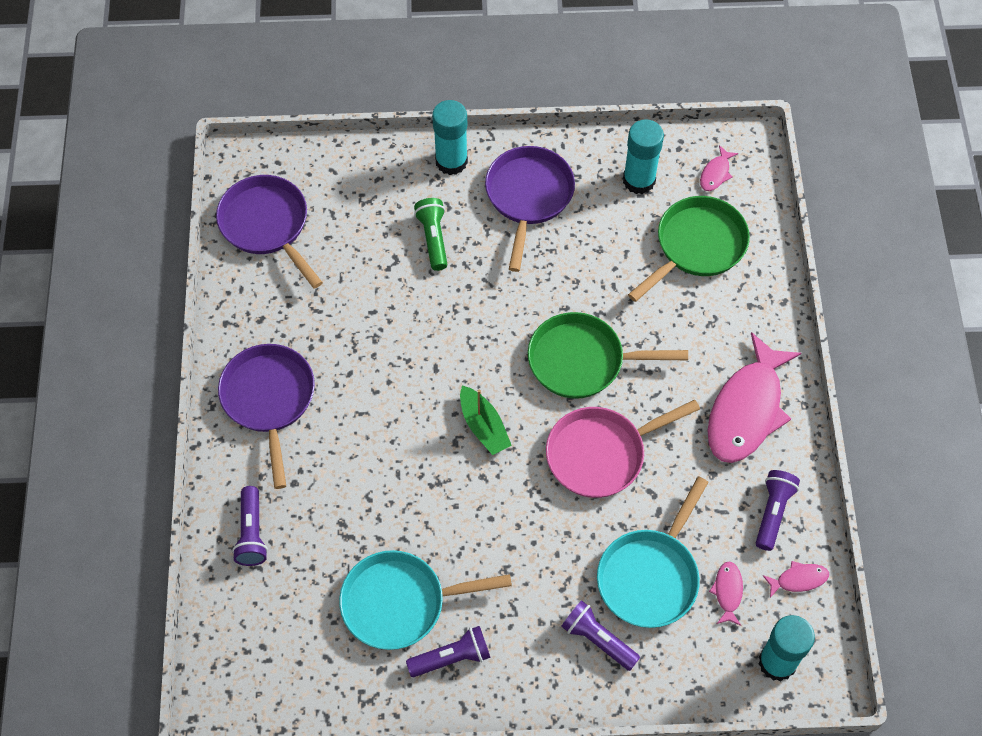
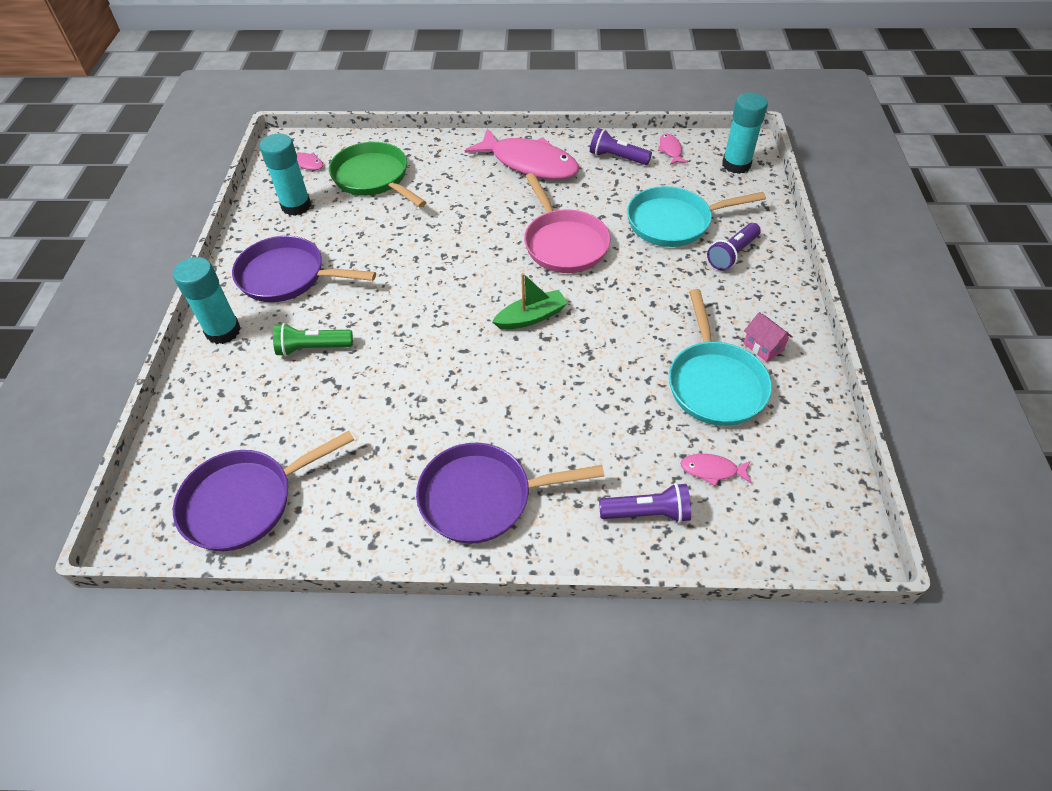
camera: 85 degrees left, 10 degrees down
purple flashlight [406,626,491,677] -> pink house [744,312,793,362]
green pan [528,312,688,399] -> none
turquoise pan [597,477,709,628] -> turquoise pan turned 135 degrees clockwise [627,186,766,247]
pink fish [709,561,743,626] -> pink fish moved to [680,454,752,487]

